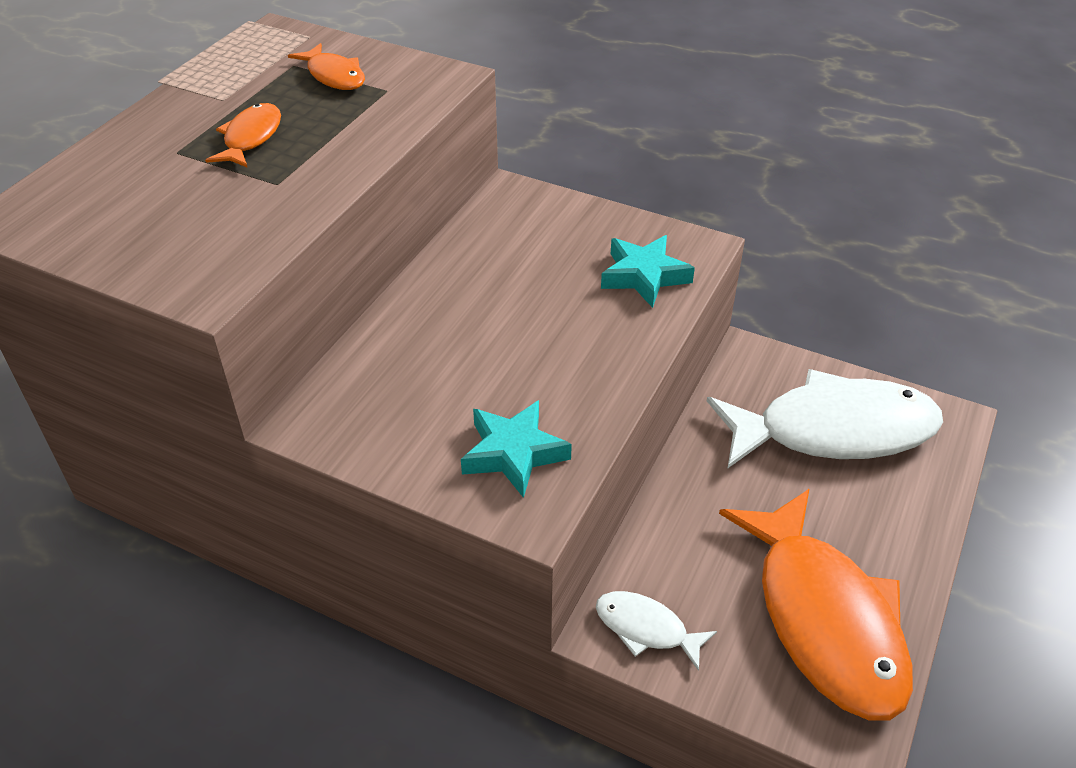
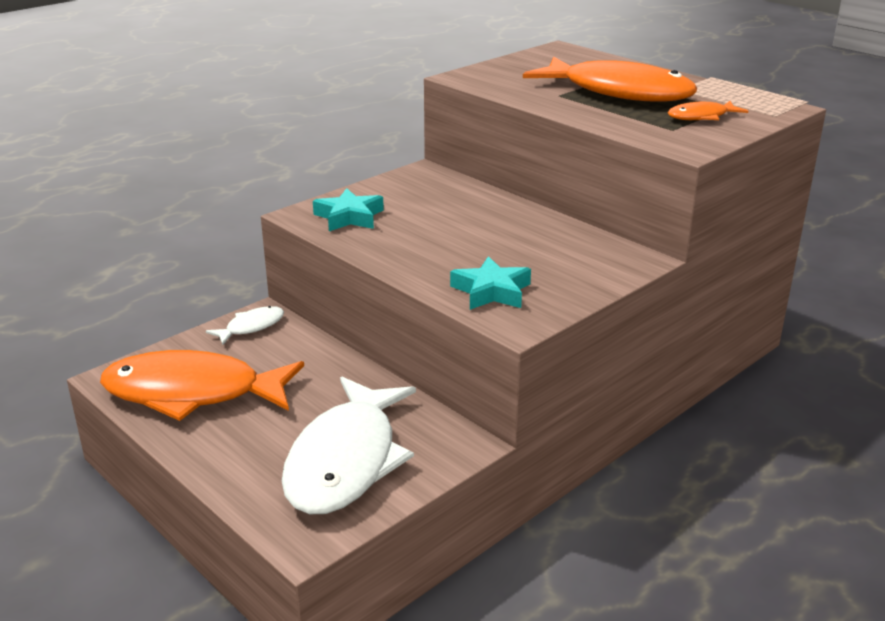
camera: 110 degrees right, 15 degrees down
orange fish [205,103,281,168] -> orange fish [523,57,697,102], size x2.23

